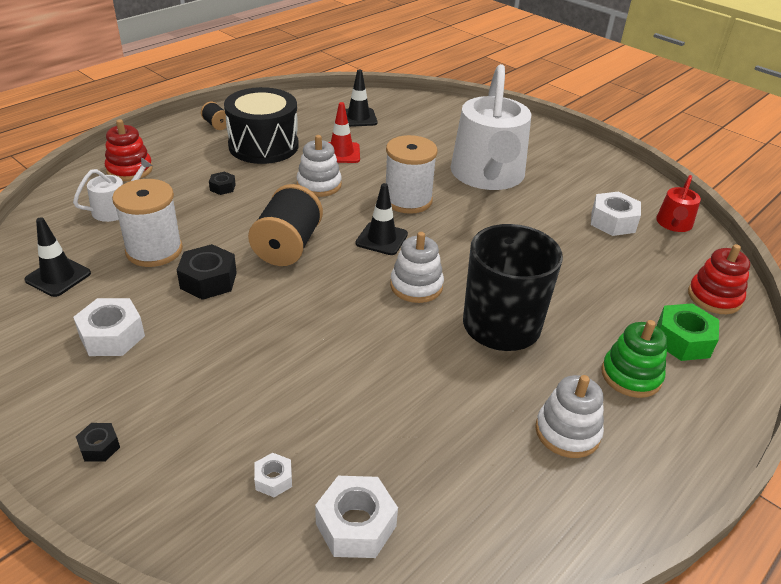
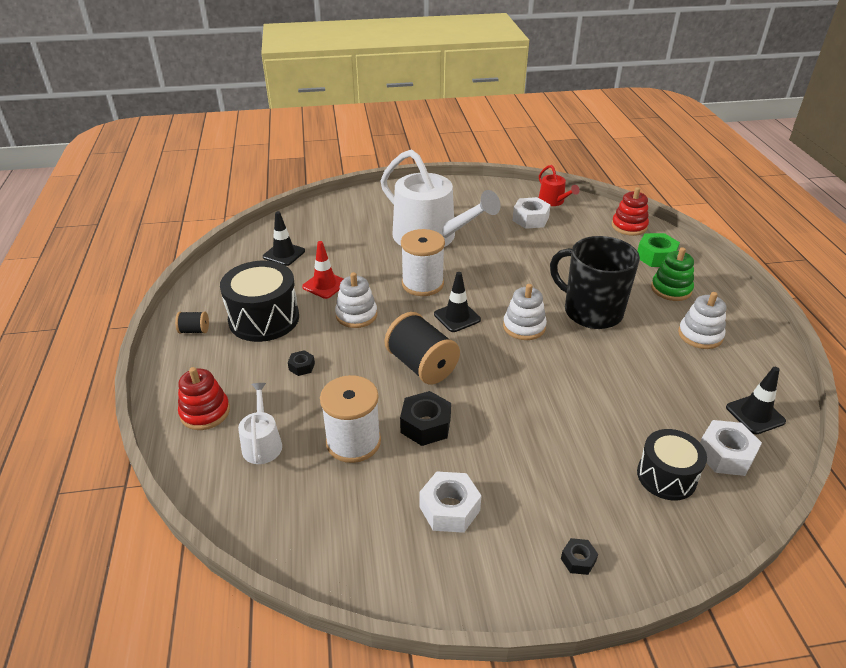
camera: 50 degrees left, 0 degrees up
black traffic cone [25,217,91,297] -> black traffic cone moved to [726,367,786,435]
white nut [254,453,292,497] -> black drum [637,429,707,500]

